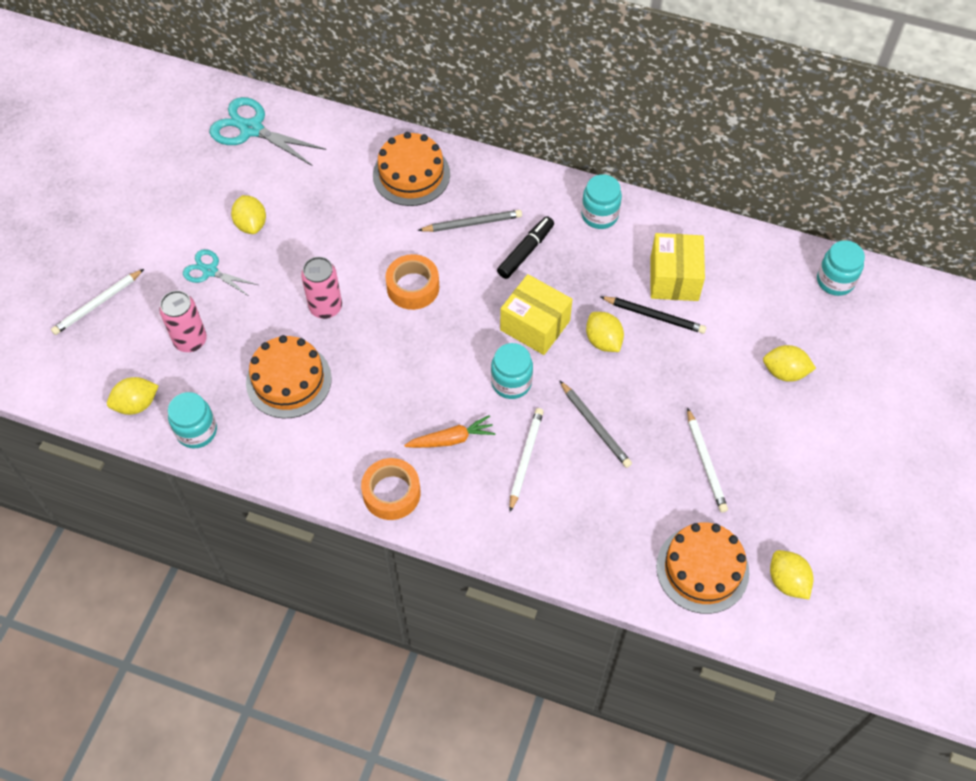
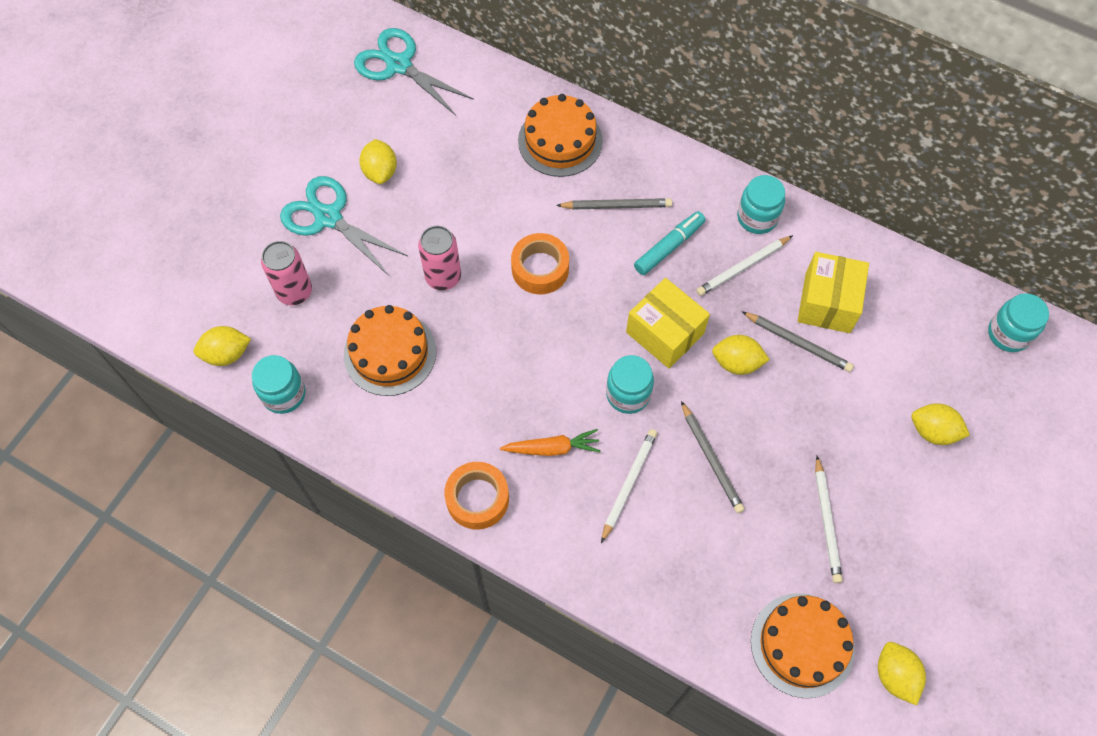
camera: 10 degrees right, 5 degrees up
white pencil [51,269,144,335] -> white pencil moved to [696,235,793,296]
turquoise scissors [183,249,258,296] -> turquoise scissors [280,176,408,276], size x1.65
black marker [497,216,554,279] -> turquoise marker [634,211,705,275]
yellow lemon [586,312,624,352] -> yellow lemon turned 60 degrees counterclockwise [712,335,770,375]
black pencil [600,296,706,334] -> grey pencil [742,312,854,372]

